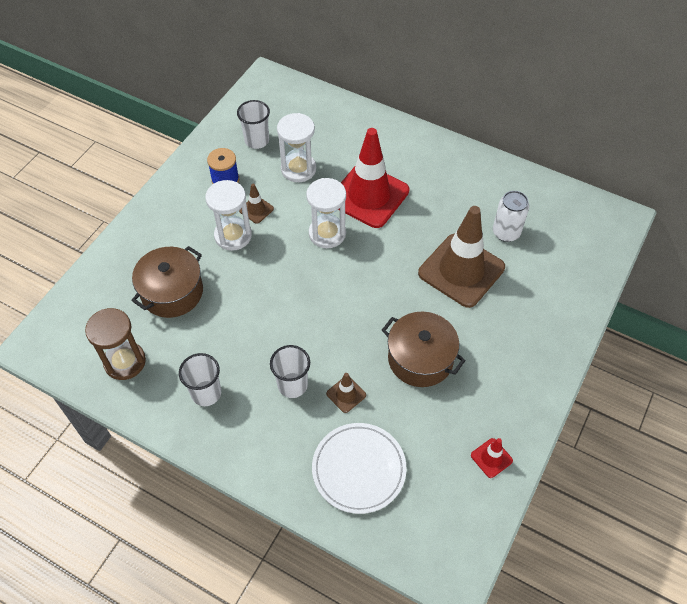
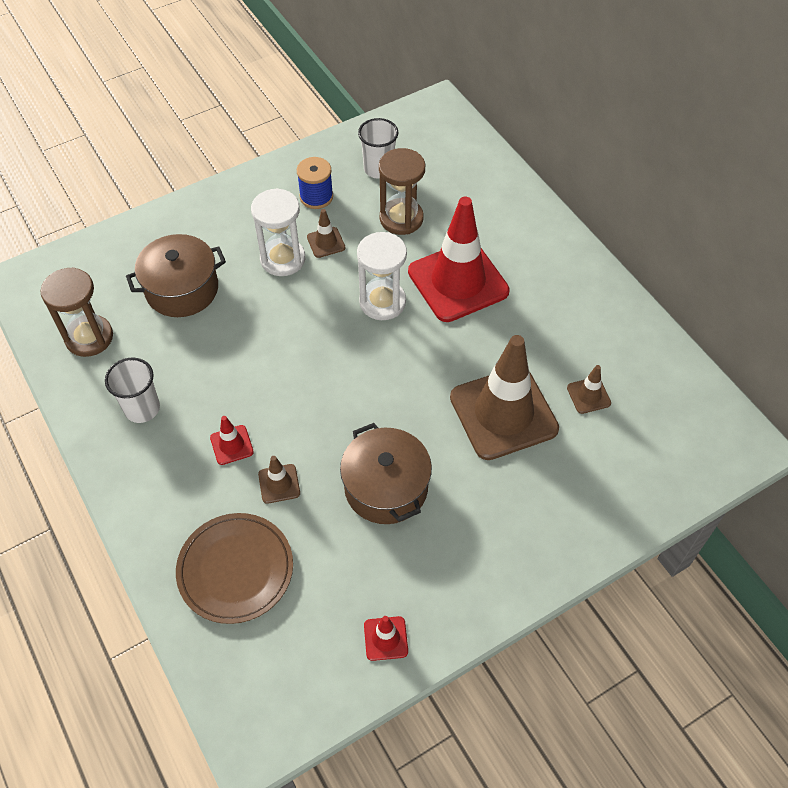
camera: 30 degrees right, 0 degrees up
white cup [270,345,310,398] -> red traffic cone [210,416,254,465]
white hourglass [277,113,316,182] -> brown hourglass [379,148,425,235]
white plate [312,423,407,514] -> brown plate [176,513,293,624]
white can [493,191,529,242] -> brown traffic cone [567,365,611,414]

